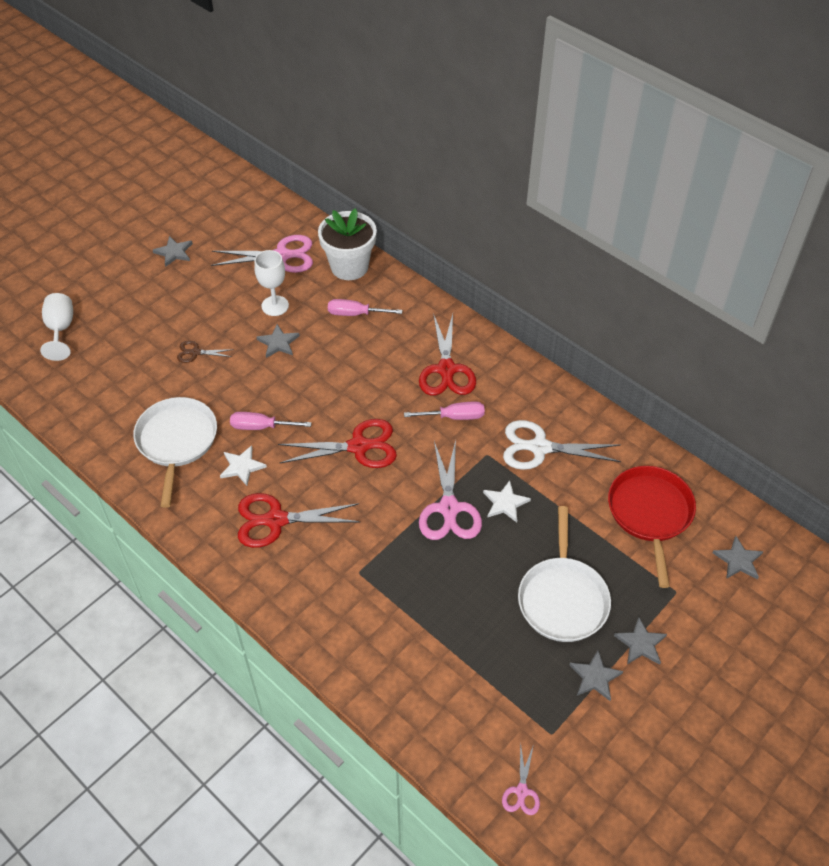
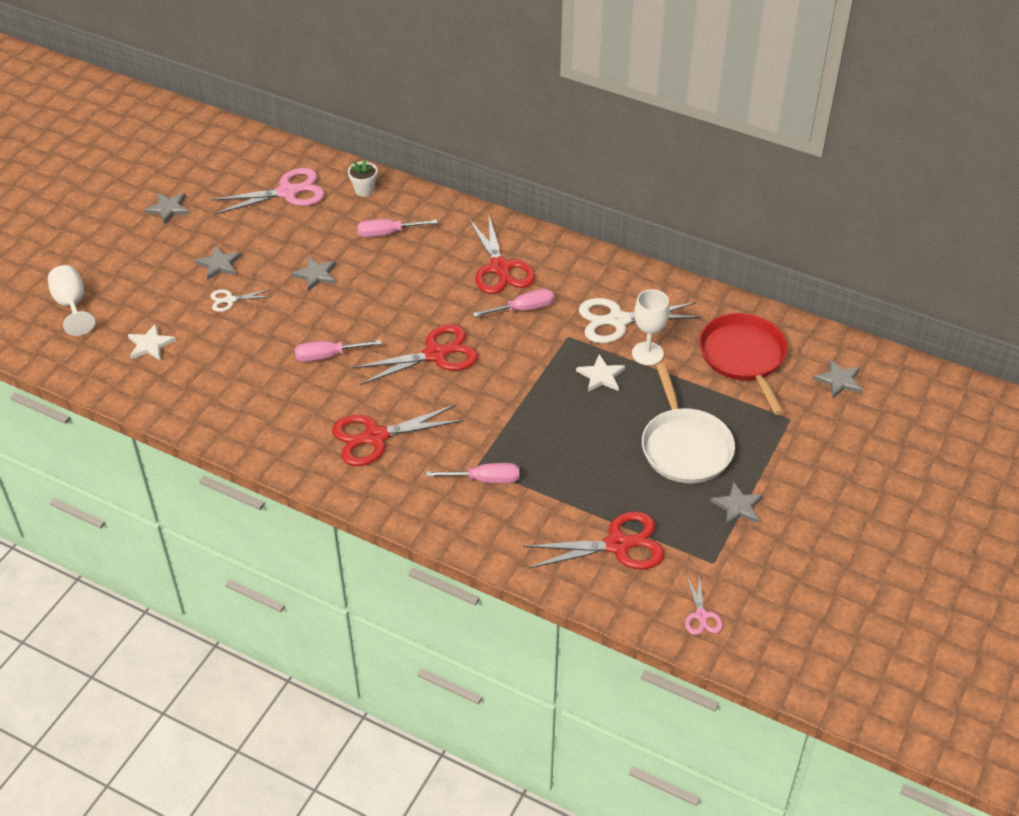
camera: 15 degrees left, 5 degrees down
white pan [133,397,217,508] -> none
brown scissors [177,341,234,363] -> white scissors [211,289,272,312]
white star [220,445,267,486] -> white star moved to [128,323,176,361]
white goblet [254,250,289,316] -> white goblet moved to [632,289,670,365]
white flower pot [318,208,377,280] -> white flower pot [348,159,378,197], size x0.48
pink scissors [419,440,482,540] -> none
grey star [614,617,667,665] -> grey star moved to [195,246,242,280]
none -> pink screwdriver [426,463,519,483]
none -> red scissors [523,511,665,569]

